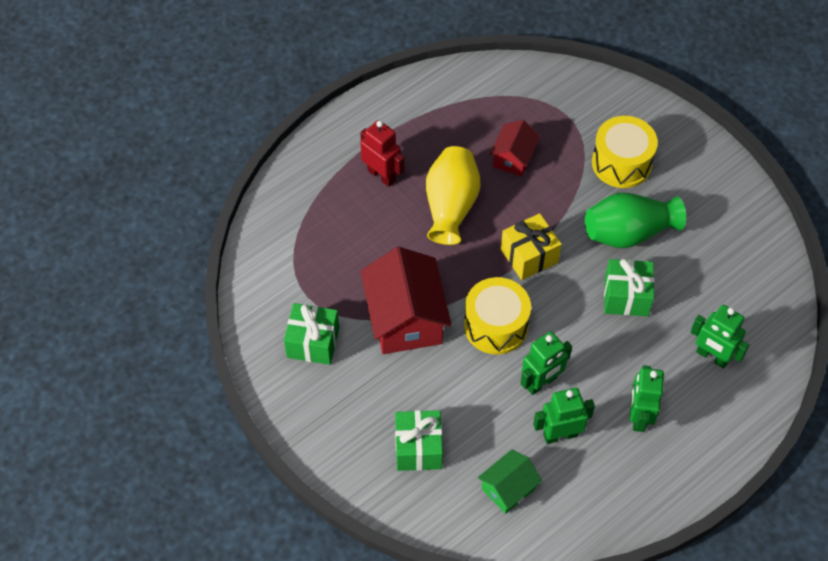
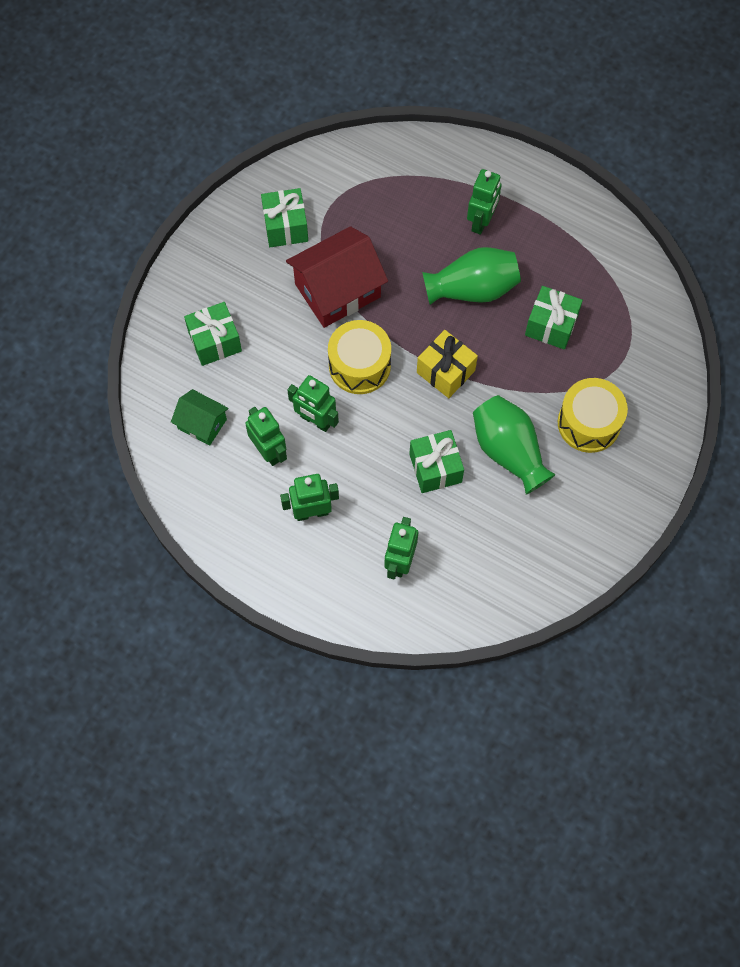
camera: 70 degrees right, 10 degrees up
red robot [360,120,404,187] -> green robot [467,169,502,235]
yellow vase [426,146,480,245] -> green vase [422,247,521,305]
red house [490,120,540,177] -> green gift [525,286,583,350]

